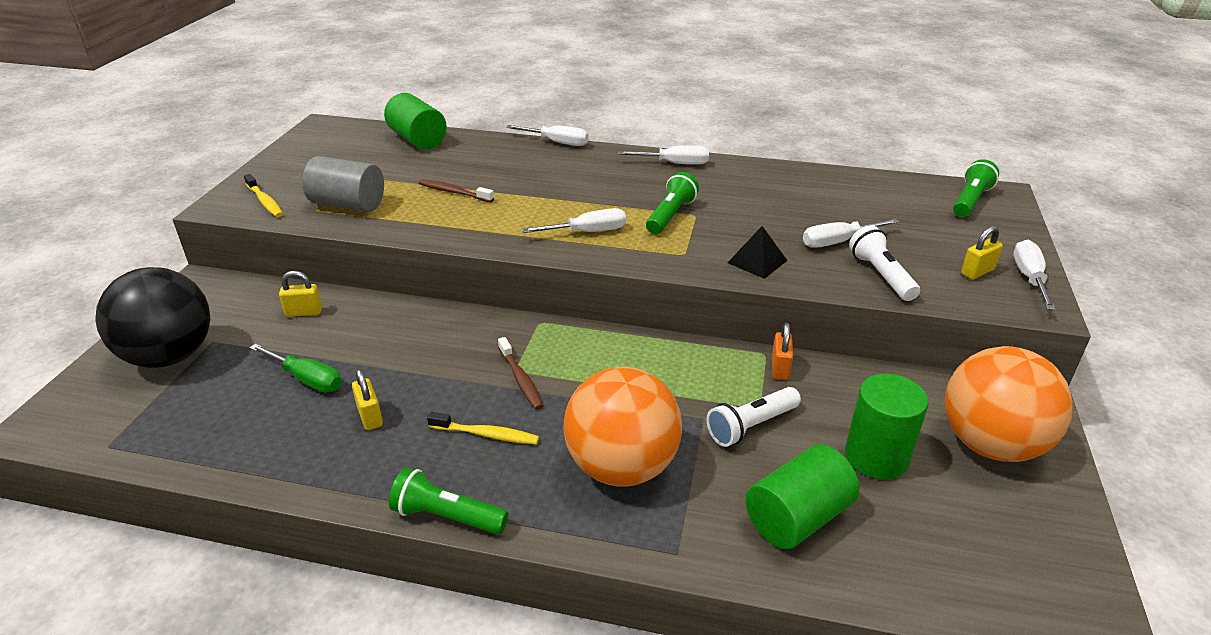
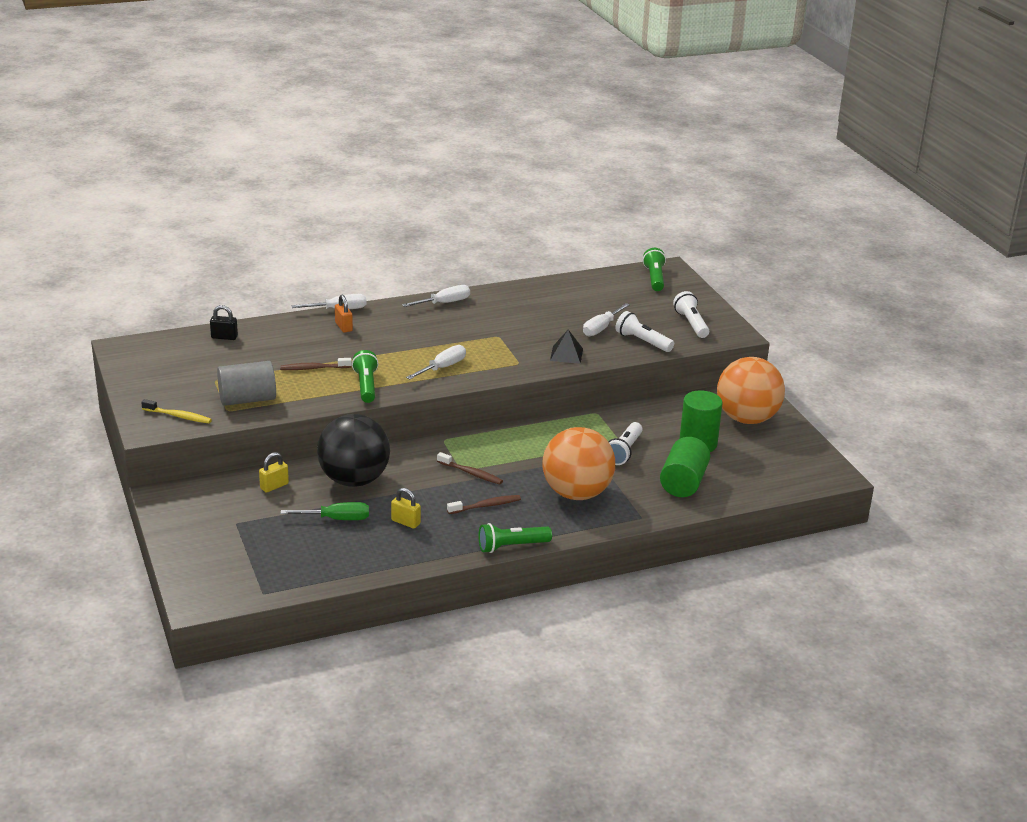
camera: 35 degrees left, 5 degrees down
black ball [96,267,210,368] -> black ball moved to [317,414,390,487]
green cylinder [384,93,447,149] -> black padlock [210,305,238,340]
yellow toothbrush [427,412,539,445] -> brown toothbrush [447,495,521,514]
green flashlight [646,172,699,234] -> green flashlight moved to [352,350,379,403]
orange padlock [772,323,793,380] -> orange padlock moved to [335,295,353,333]
yellow padlock [961,226,1003,280] -> white flashlight [673,291,709,338]
white screwdriver [1013,240,1056,310] -> none

